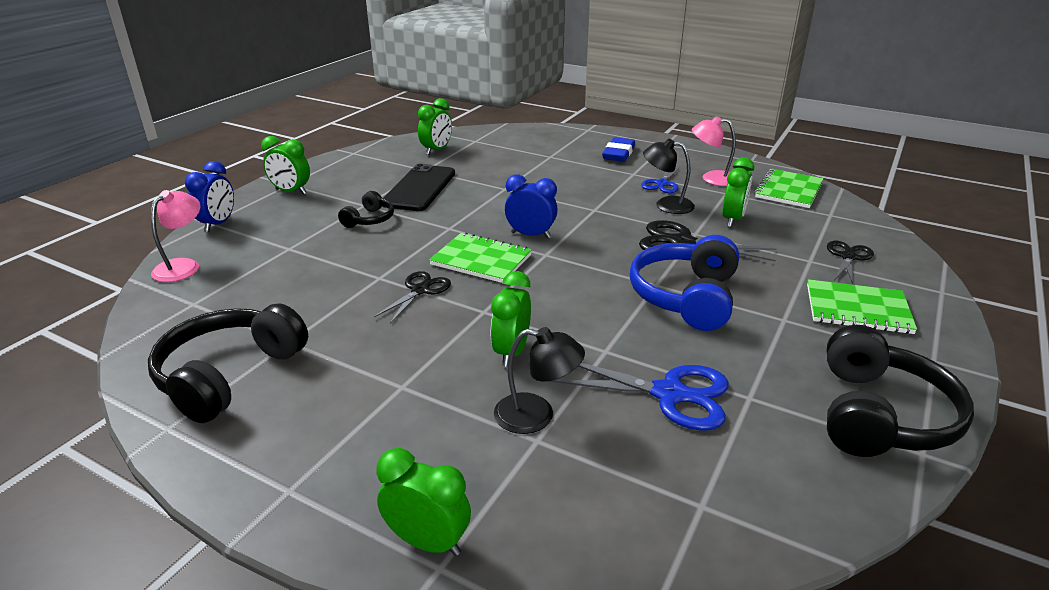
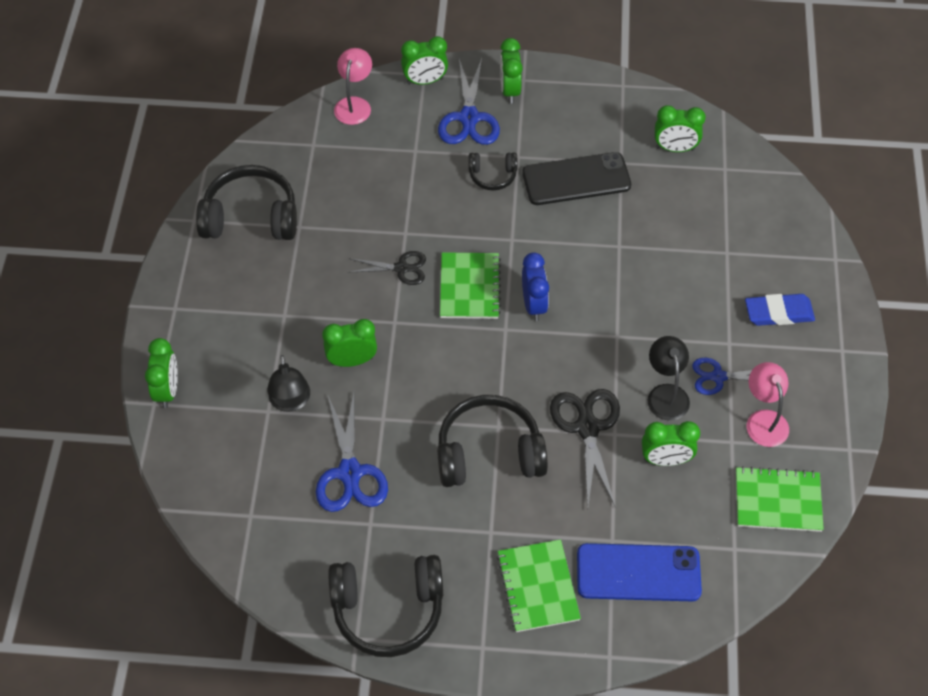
camera: 65 degrees right, 25 degrees up
pink lamp [151,190,201,282] -> pink lamp turned 75 degrees counterclockwise [334,48,372,125]
blue clock [185,161,234,232] -> green clock [401,36,448,85]
blue headphones [630,235,739,331] -> black headphones [437,395,548,487]
black scissors [827,241,874,285] -> blue phone [577,543,702,601]
none -> blue scissors [438,58,500,145]

